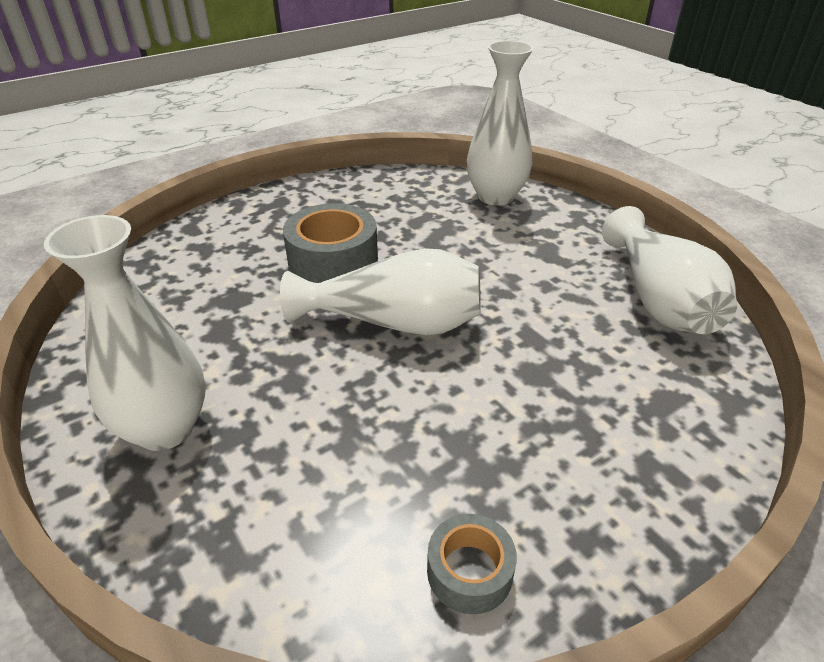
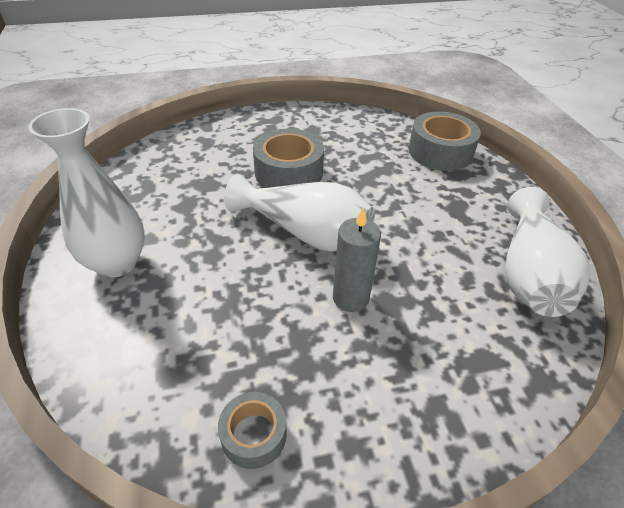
camera: 20 degrees right, 5 degrees up
white vase [467,41,534,206] -> grey tape [408,111,481,171]
none -> grey candle [333,208,381,312]

